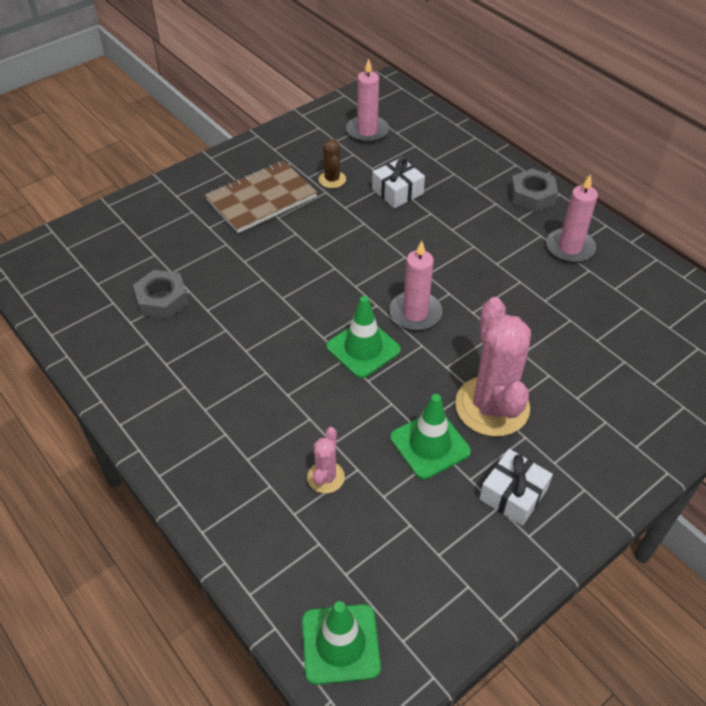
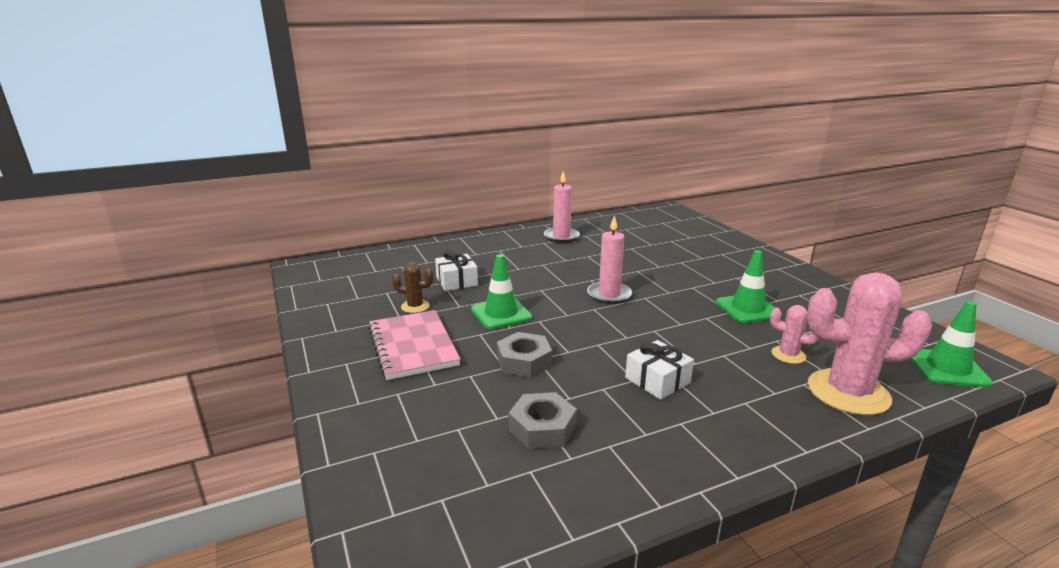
camera: 75 degrees left, 25 degrees down
brown notebook [205,160,317,233] -> pink notebook [368,310,461,380]
green traffic cone [326,296,401,378] -> green traffic cone moved to [471,254,532,330]
pink candle [346,59,389,143] -> none
pink cactus [455,297,531,436] -> pink cactus moved to [807,272,932,415]
white gift [479,449,553,526] -> white gift moved to [625,340,694,400]
grey nut [510,168,558,212] -> grey nut moved to [497,332,552,378]

